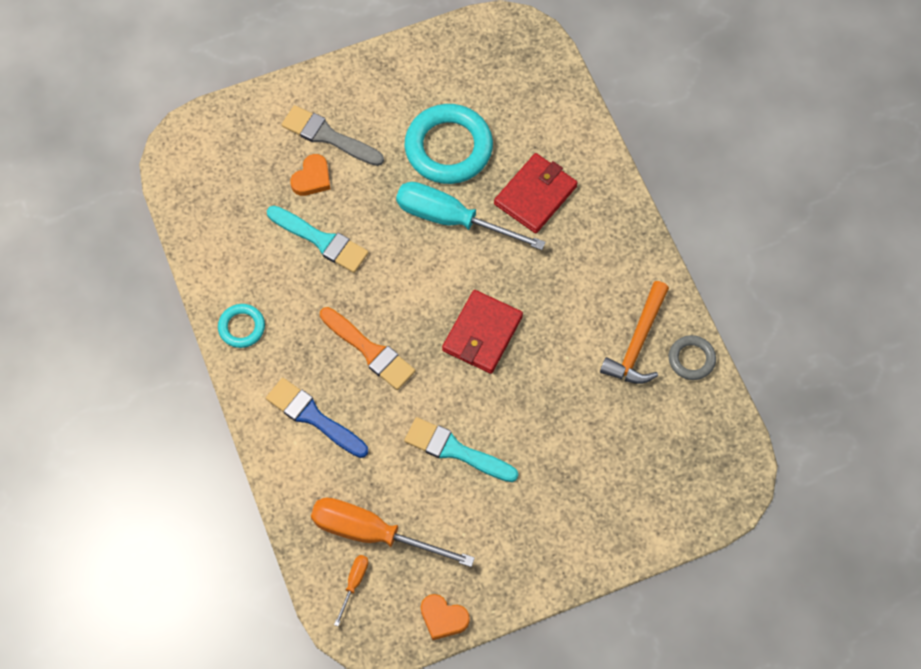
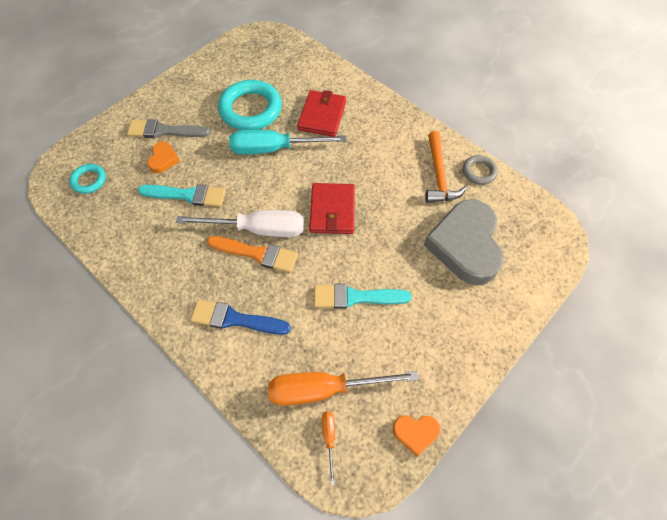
camera: 25 degrees left, 5 degrees down
turquoise ring [218,304,265,348] -> turquoise ring moved to [69,164,106,194]
none -> white screwdriver [176,210,304,237]
none -> grey heart [424,199,504,285]

